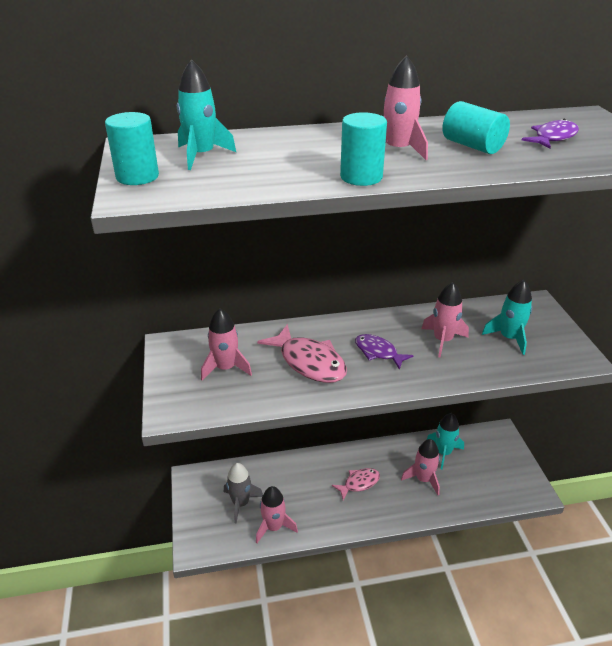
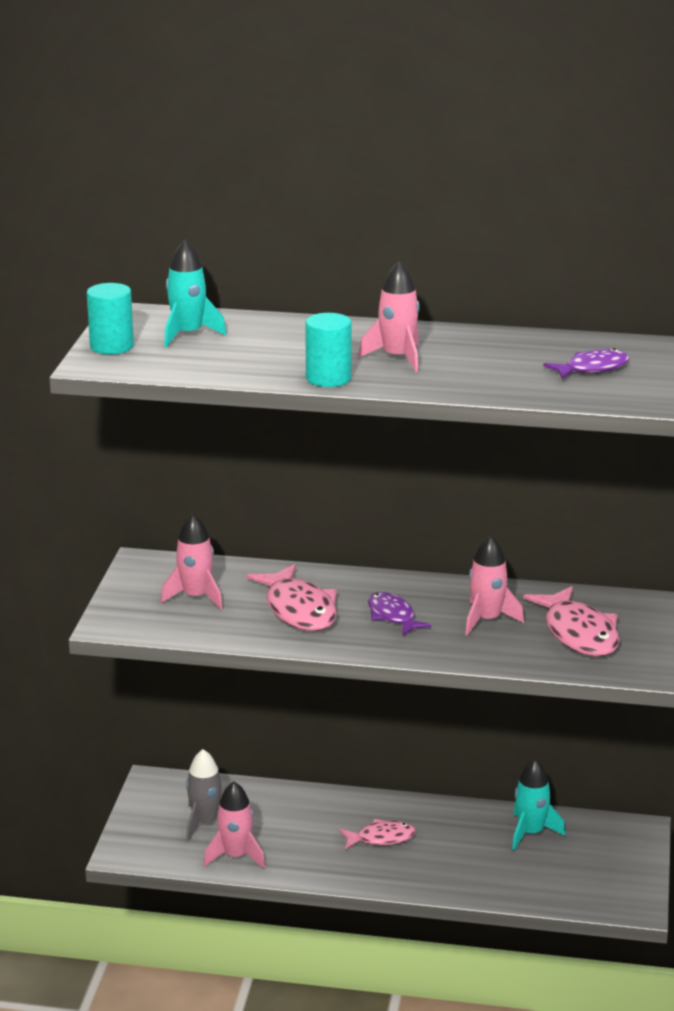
camera: 20 degrees right, 10 degrees down
pink rocket [401,439,440,495] -> none
turquoise cylinder [442,101,510,154] -> none
turquoise rocket [482,280,532,355] -> pink fish [523,586,619,657]

